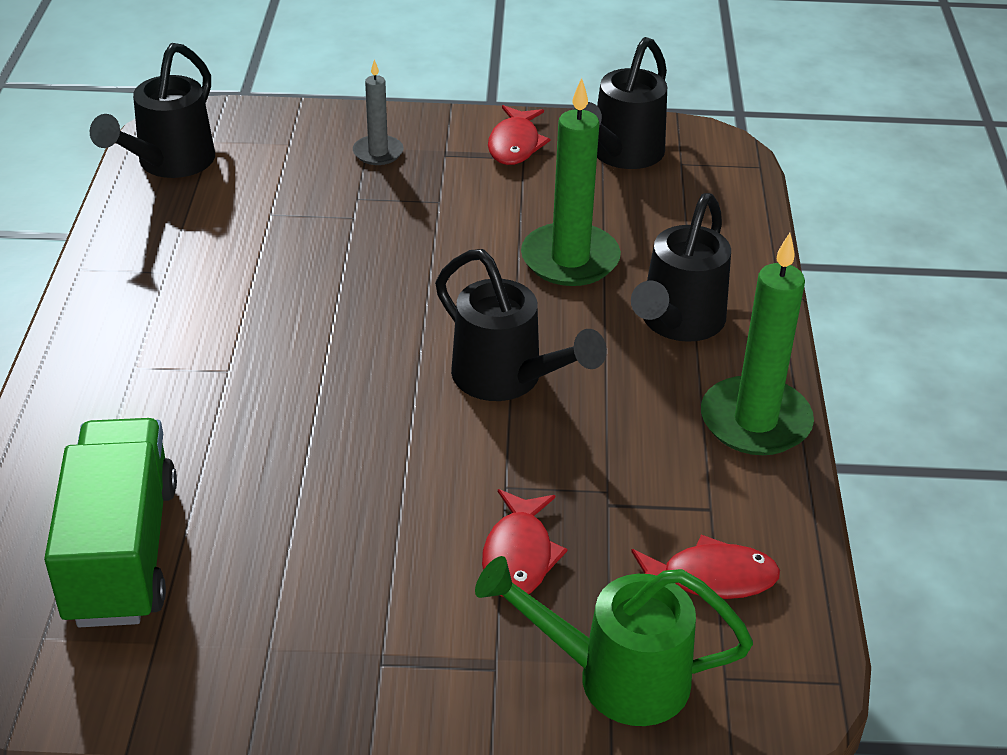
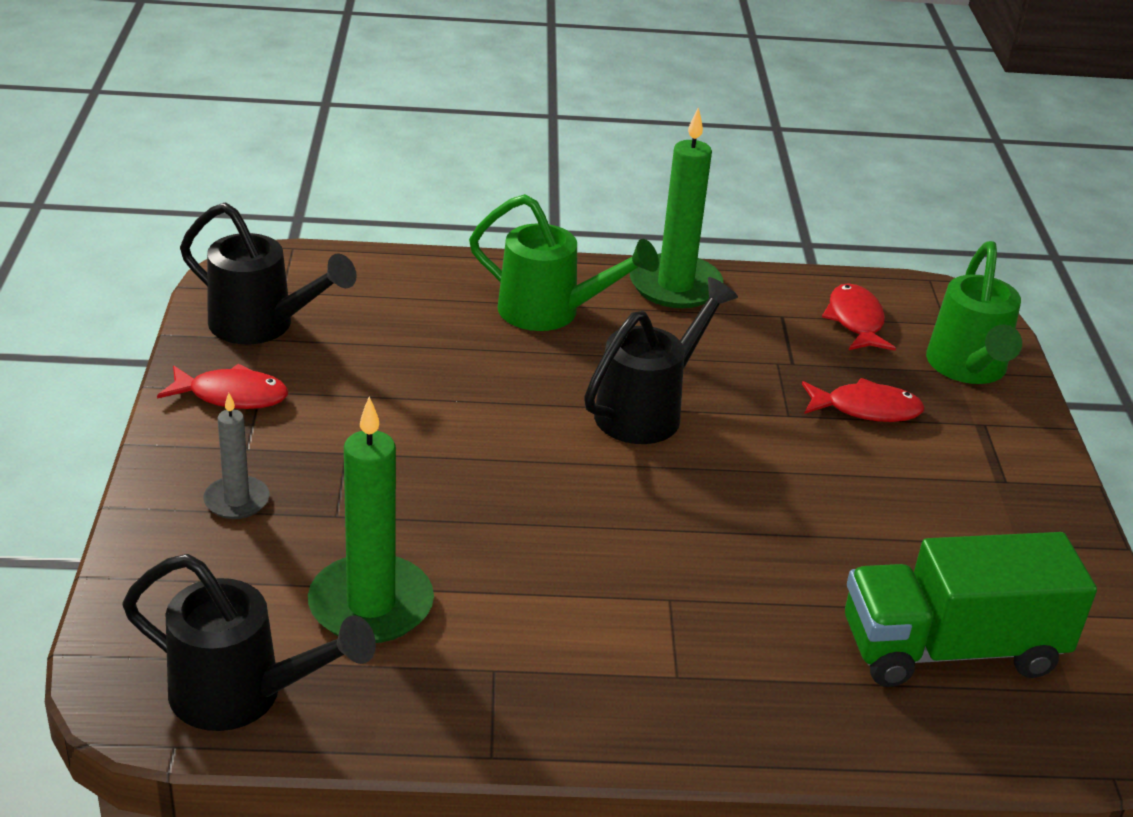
camera: 95 degrees left, 5 degrees down
green candle [521,78,621,286] -> green candle moved to [308,397,434,643]
black watering can [631,193,731,342] -> green watering can [469,194,659,331]

